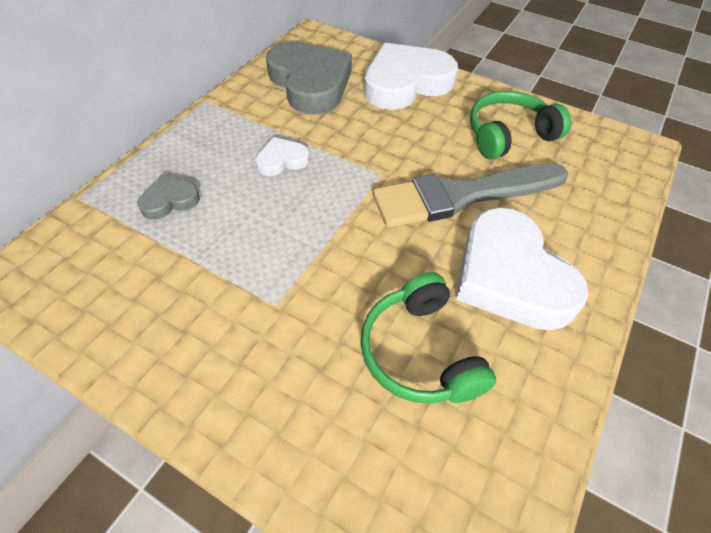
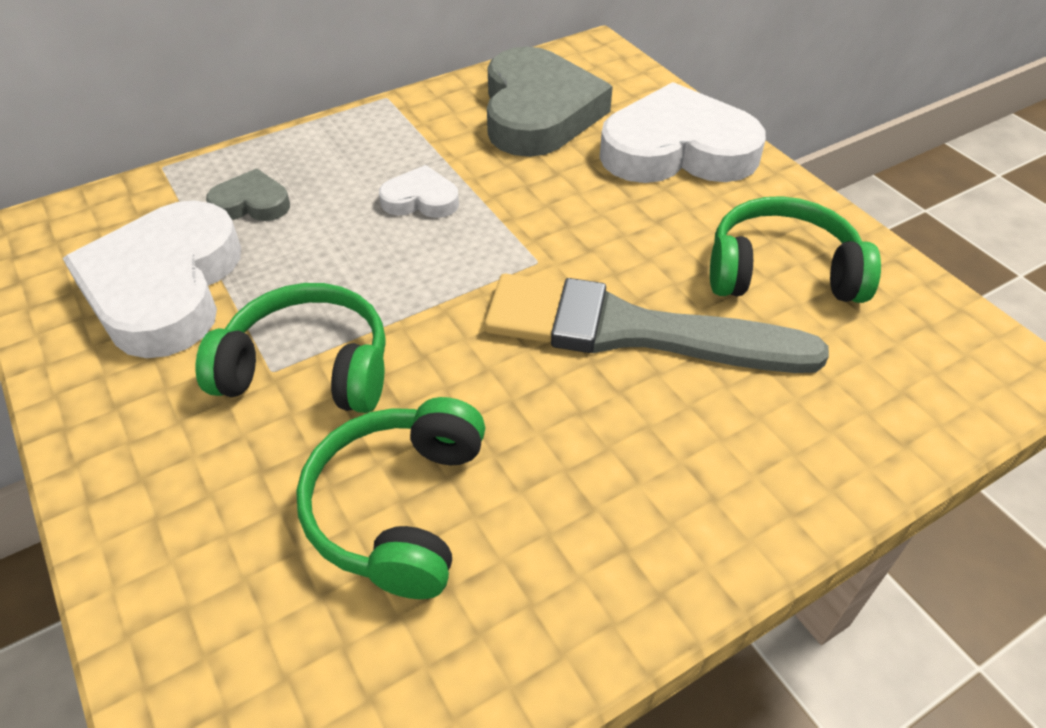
camera: 30 degrees right, 5 degrees down
white heart [456,208,589,331] -> white heart moved to [62,200,241,358]
none -> green headphones [196,283,386,413]

